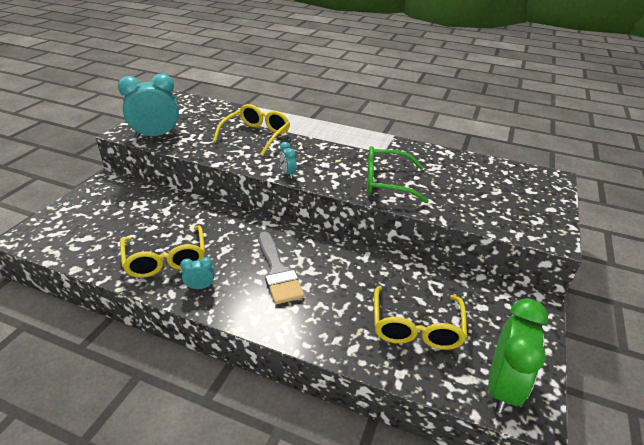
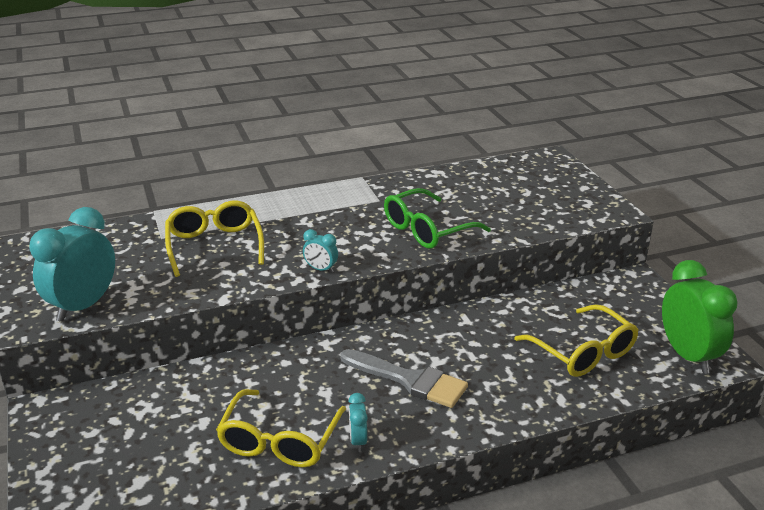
camera: 40 degrees left, 5 degrees down
yellow glasses [120,225,205,278] -> yellow glasses turned 75 degrees clockwise [216,389,346,467]
turquoise clock [180,257,214,289] -> turquoise clock turned 45 degrees counterclockwise [348,393,368,452]

